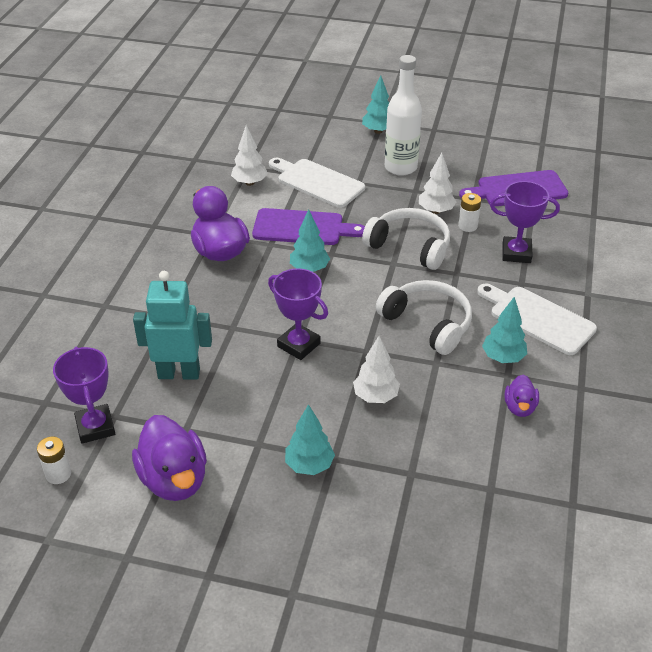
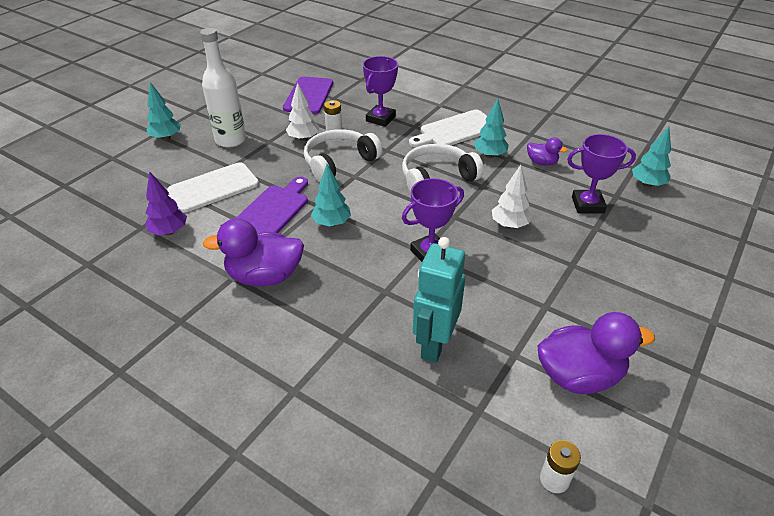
camera: 70 degrees left, 0 degrees up
purple trophy [53,347,115,444] -> purple trophy moved to [567,134,636,214]
white tree [231,125,268,186] -> purple tree [145,171,187,235]
turquoise tree [285,404,335,475] -> turquoise tree moved to [632,126,671,187]

